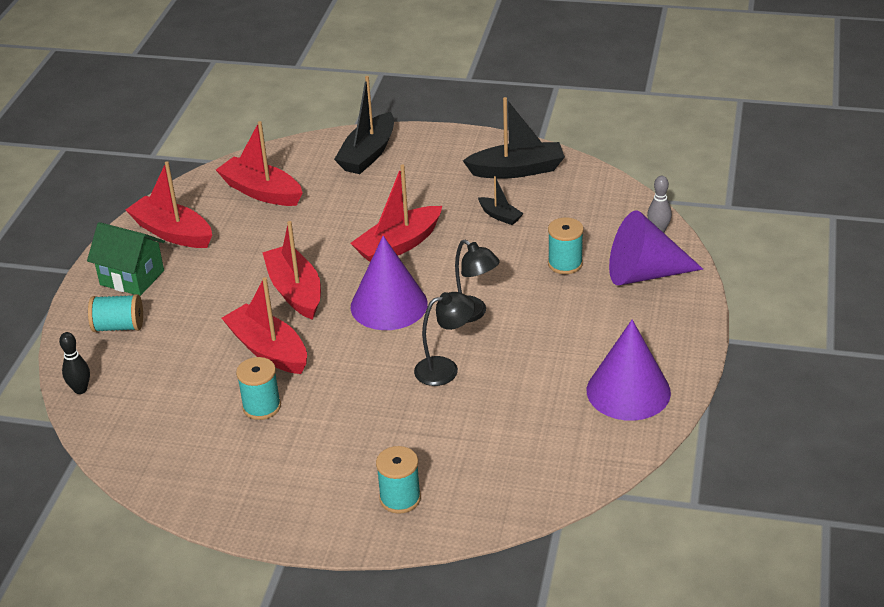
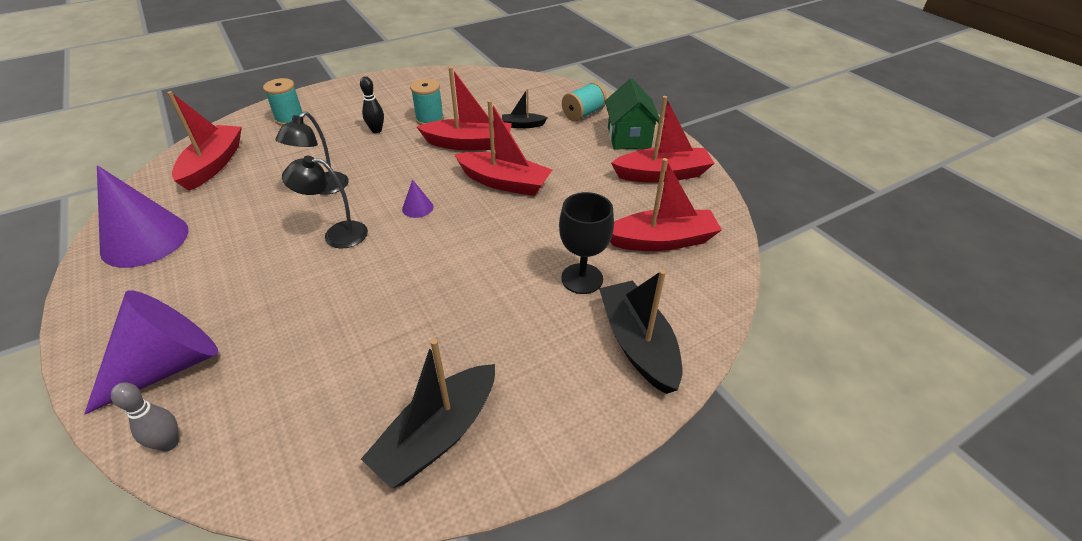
camera: 135 degrees right, 5 degrees up
black bowling pin [59,332,90,394] -> black bowling pin moved to [360,76,384,133]
green house [87,222,165,296] -> green house turned 75 degrees counterclockwise [605,78,659,150]
red boat [350,165,442,262] -> red boat moved to [167,91,242,191]
purple cone [351,236,428,330] -> purple cone [402,179,433,218], size x0.42
black boat [478,176,524,225] -> black boat moved to [502,89,548,128]
turquoise spool [548,218,584,274] -> none
none -> black goblet [559,192,614,294]

